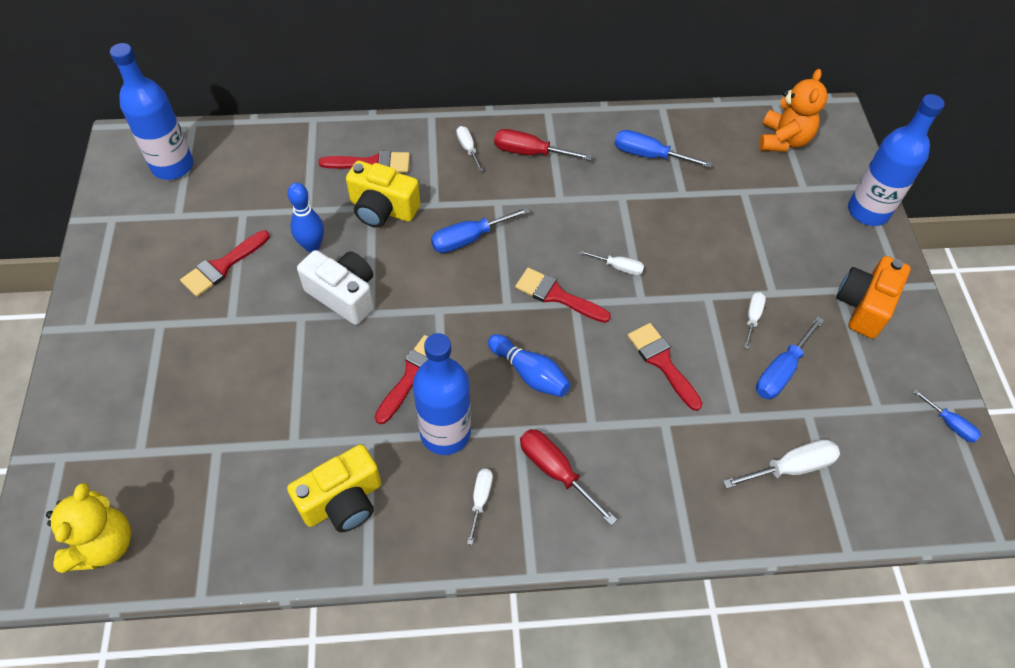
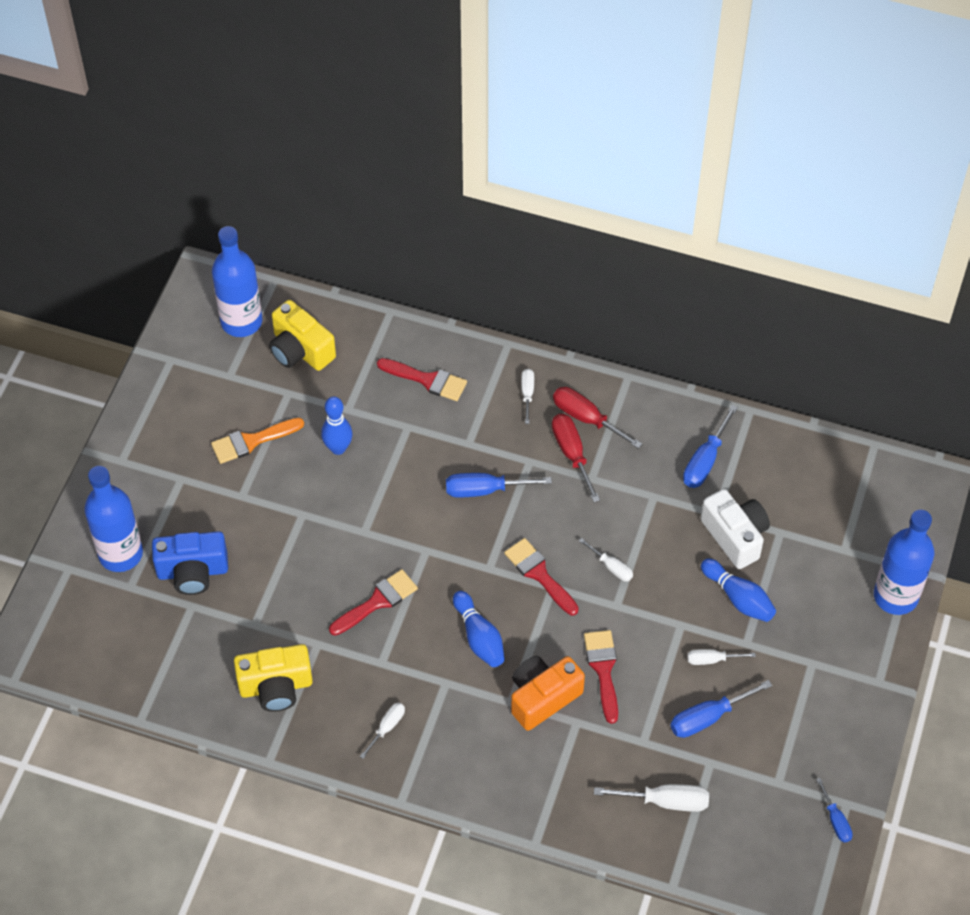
camera: 25 degrees right, 0 degrees up
yellow teddy bear [46,483,131,573] -> none
red brush [180,230,270,297] -> orange brush [211,418,304,464]
white camera [297,250,374,325] -> white camera moved to [701,489,770,569]
yellow camera [346,161,420,228] -> yellow camera moved to [269,300,336,371]
blue bottle [413,333,471,455] -> blue bottle moved to [84,466,143,572]
red screwdriver [520,429,617,525] -> red screwdriver moved to [552,414,600,502]
blue screwdriver [615,130,712,168] -> blue screwdriver turned 105 degrees counterclockwise [683,405,738,488]
white screwdriver [744,292,766,349] -> white screwdriver turned 135 degrees counterclockwise [687,649,756,665]
orange teddy bear [759,69,828,152] -> none
orange camera [836,256,911,339] -> orange camera moved to [511,656,585,731]
none -> blue camera [152,531,228,595]
none -> blue bowling pin [701,559,776,622]

